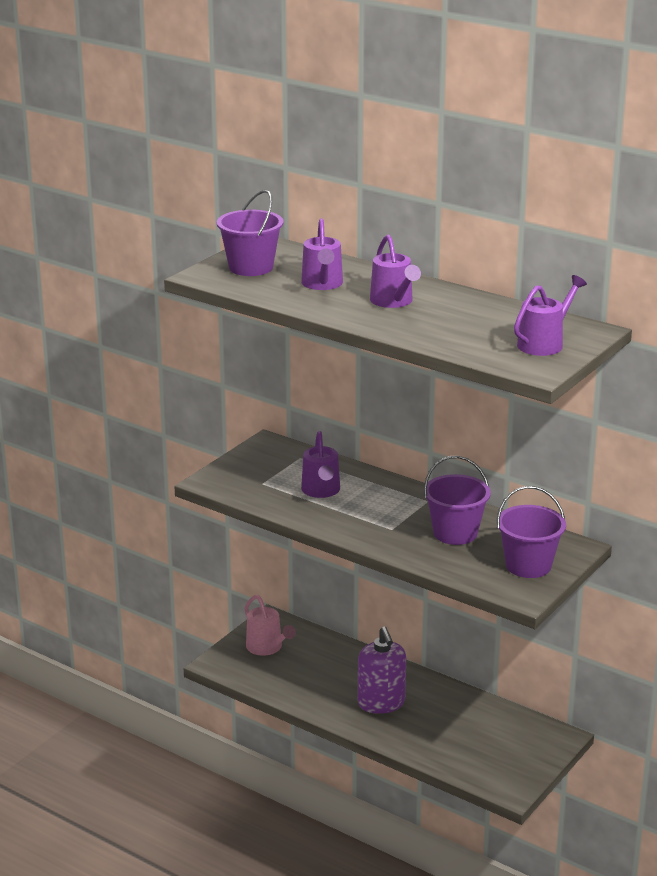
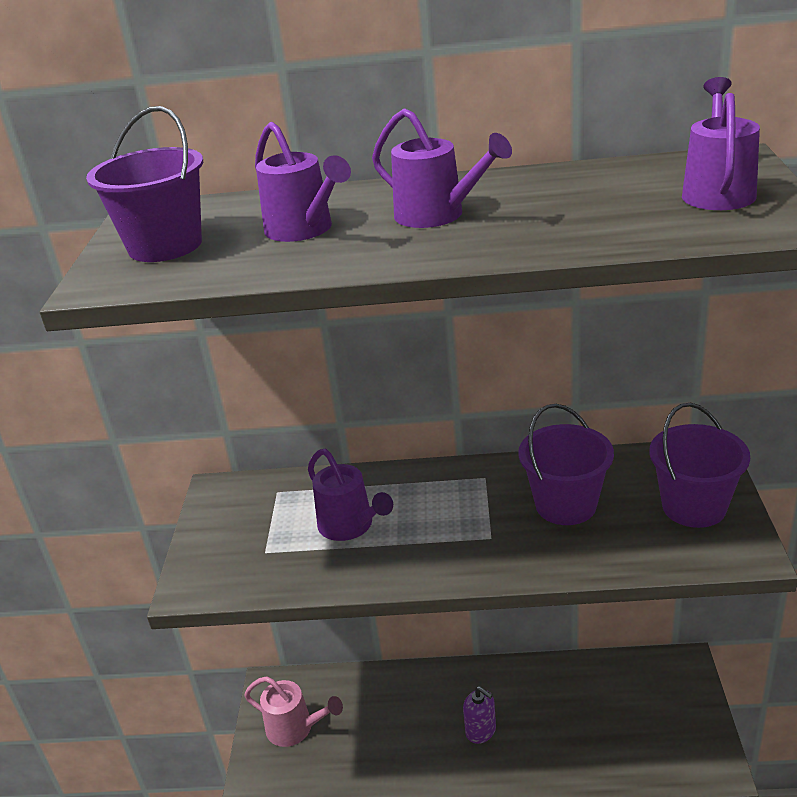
camera: 30 degrees left, 5 degrees up
purple soap dispenser [358,627,406,714] -> purple soap dispenser [463,686,496,744], size x0.57

